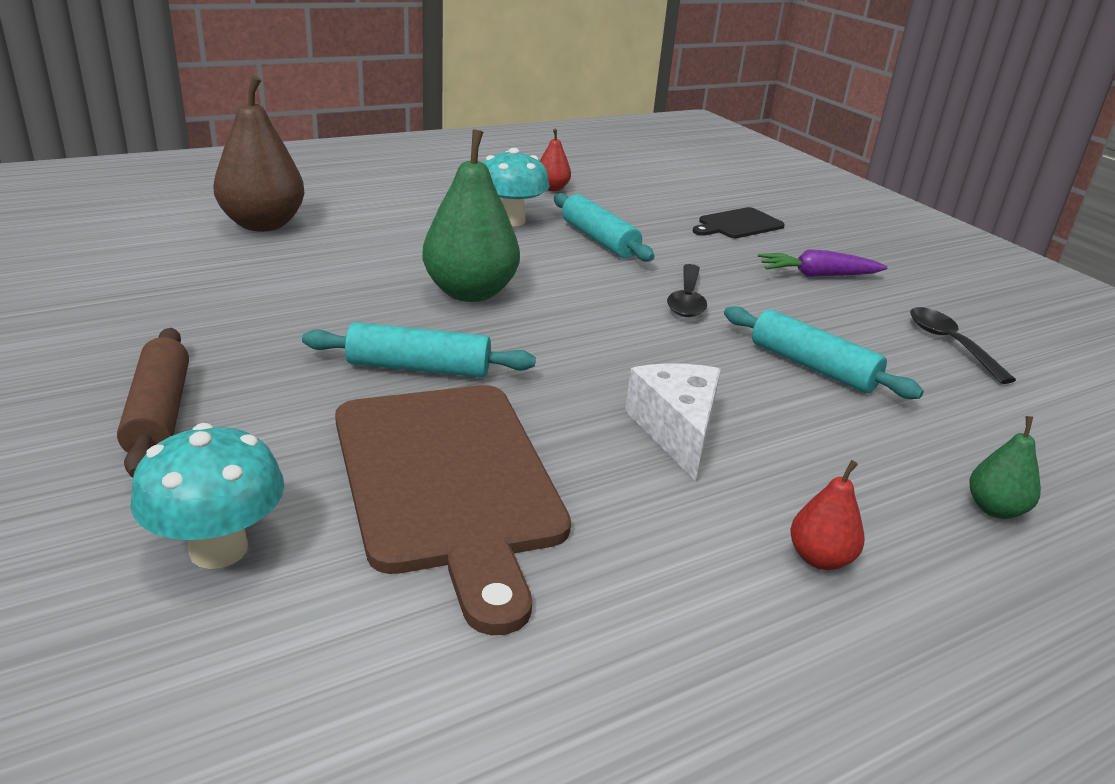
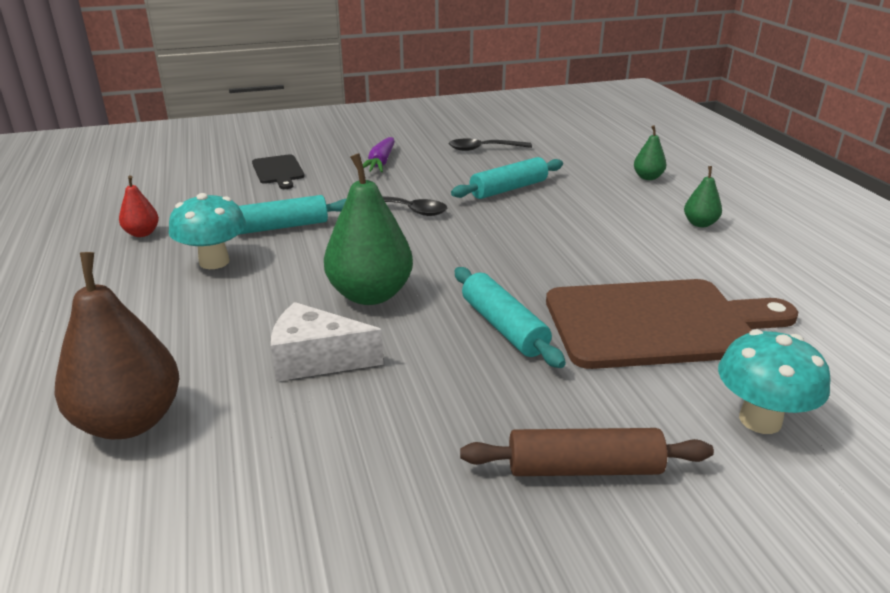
camera: 75 degrees left, 0 degrees up
turquoise rolling pin [302,322,536,378] -> turquoise rolling pin turned 45 degrees counterclockwise [455,267,566,368]
white cheese [625,363,721,481] -> white cheese moved to [271,302,384,382]
red pear [790,460,865,570] -> green pear [684,166,722,227]

